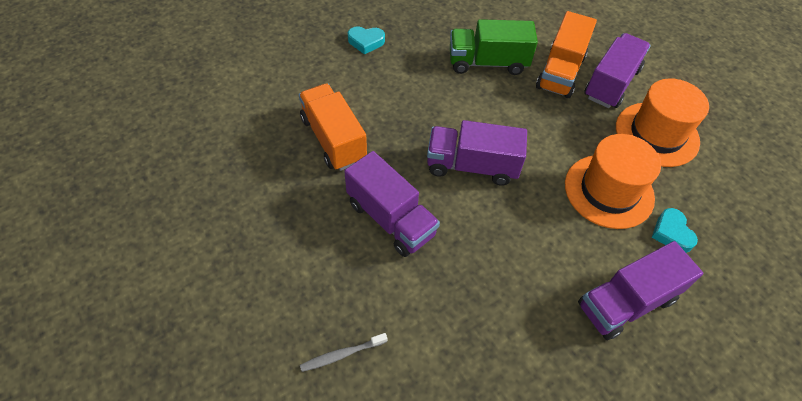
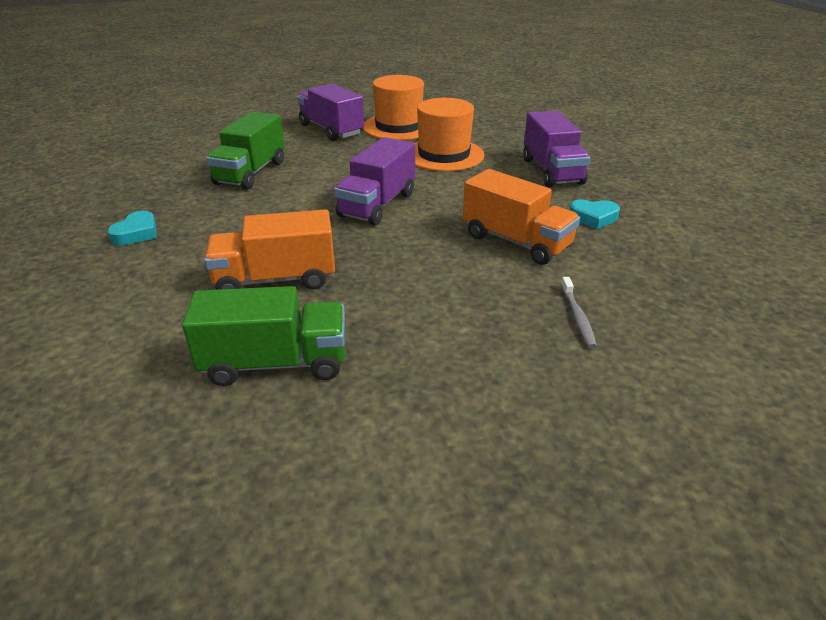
camera: 70 degrees left, 20 degrees down
purple truck [344,151,440,257] -> none
orange truck [536,11,597,98] -> orange truck moved to [463,169,580,265]
turquoise heart [652,208,698,253] -> turquoise heart moved to [570,199,620,229]
none -> green truck [182,286,345,386]

